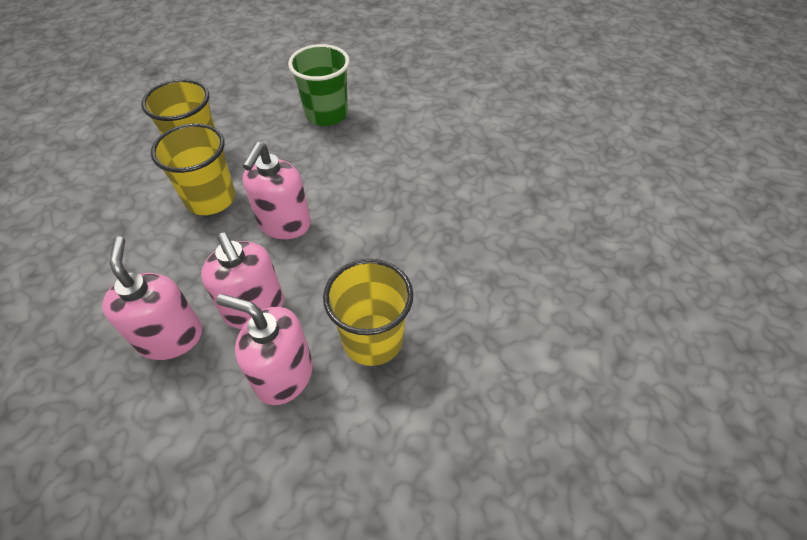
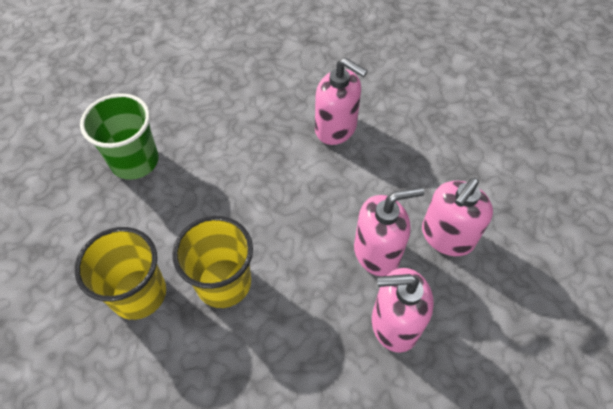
camera: 75 degrees left, 5 degrees up
pink soap dispenser [243,142,311,239] -> pink soap dispenser moved to [315,58,368,145]
yellow cup [323,259,413,366] -> none

